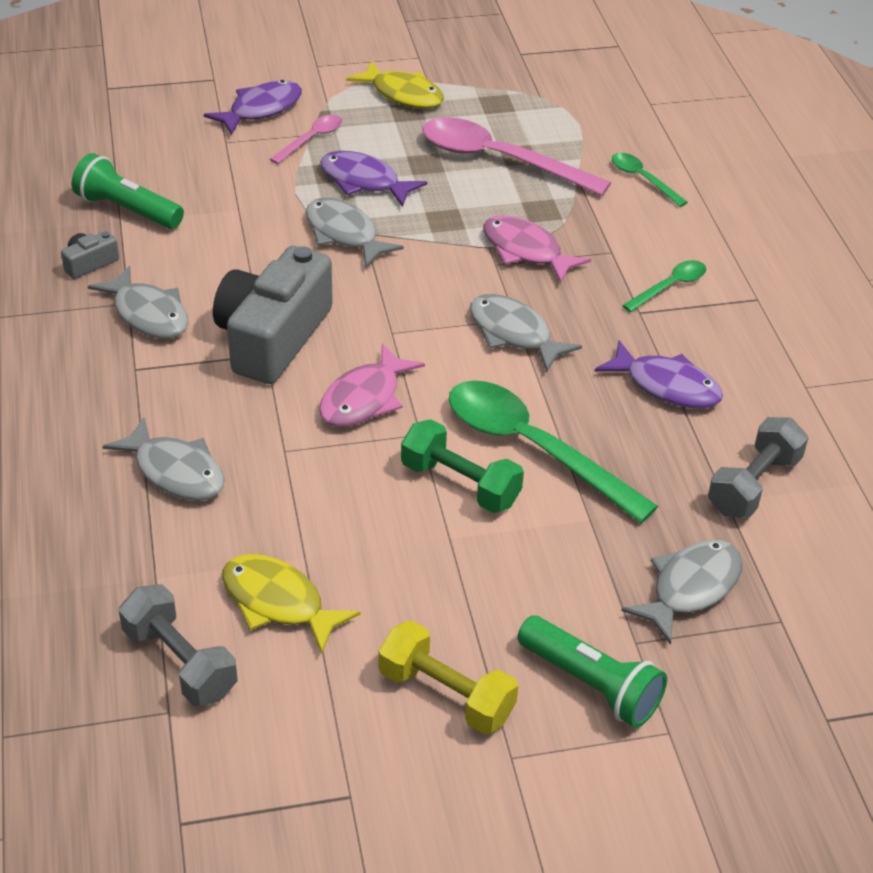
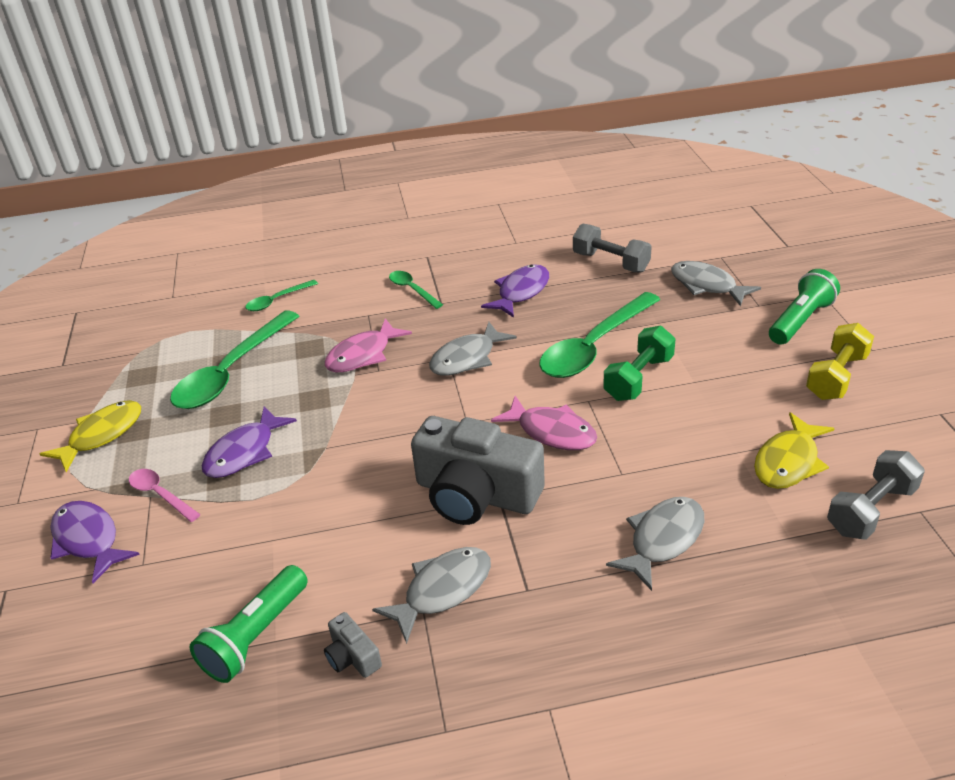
camera: 85 degrees left, 5 degrees down
grey fish [306,198,404,268] -> none
pink spoon [422,117,611,196] -> green spoon [170,310,299,409]

